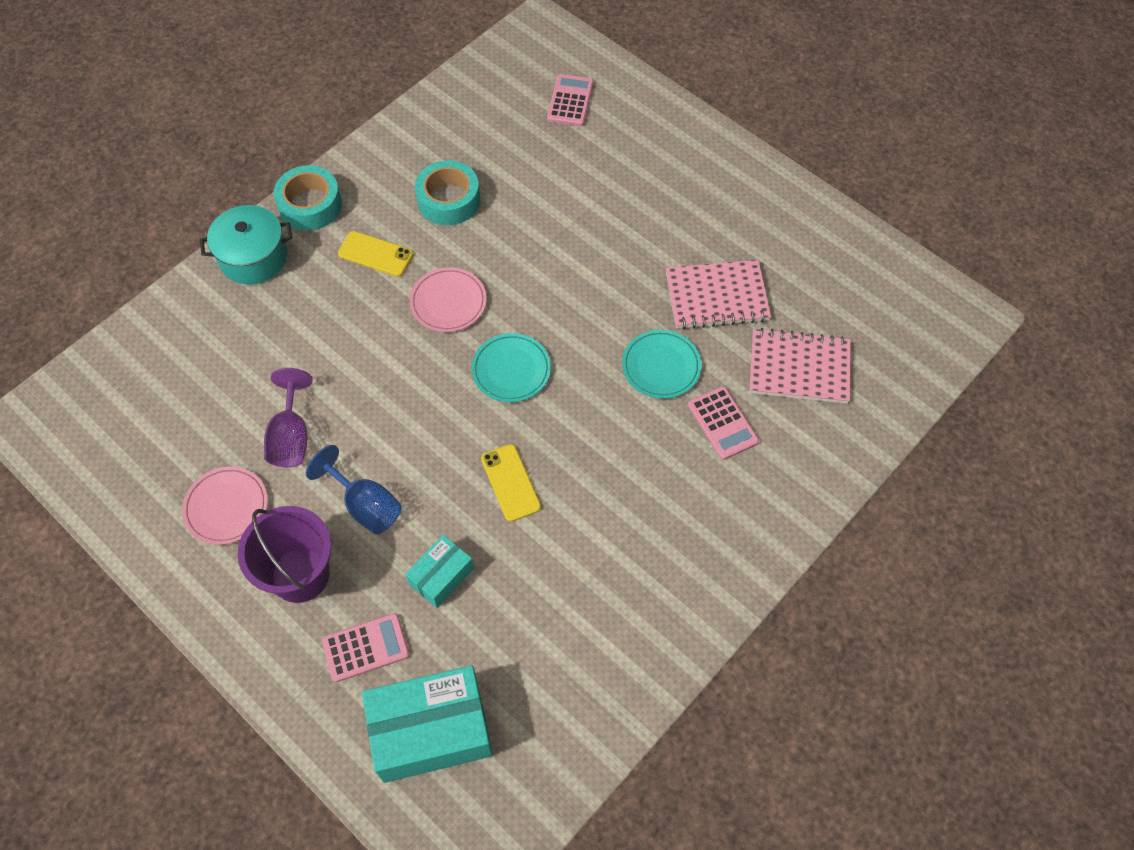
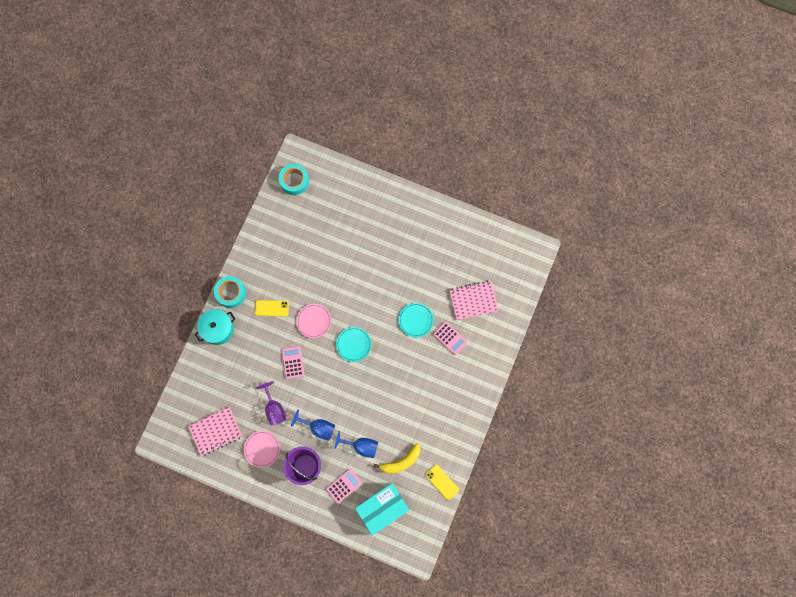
camera: 20 degrees left, 15 degrees up
turquoise box [405,535,474,608] -> blue goblet [334,431,378,458]
turquoise tape [415,160,480,225] -> turquoise tape moved to [279,164,309,195]
yellow phone [481,444,541,522] -> yellow phone moved to [425,465,459,500]
pink calculator [547,74,594,126] -> pink calculator moved to [282,346,305,379]
pink notebook [666,260,771,329] -> pink notebook moved to [188,407,242,456]
none -> yellow banana [374,444,421,474]

